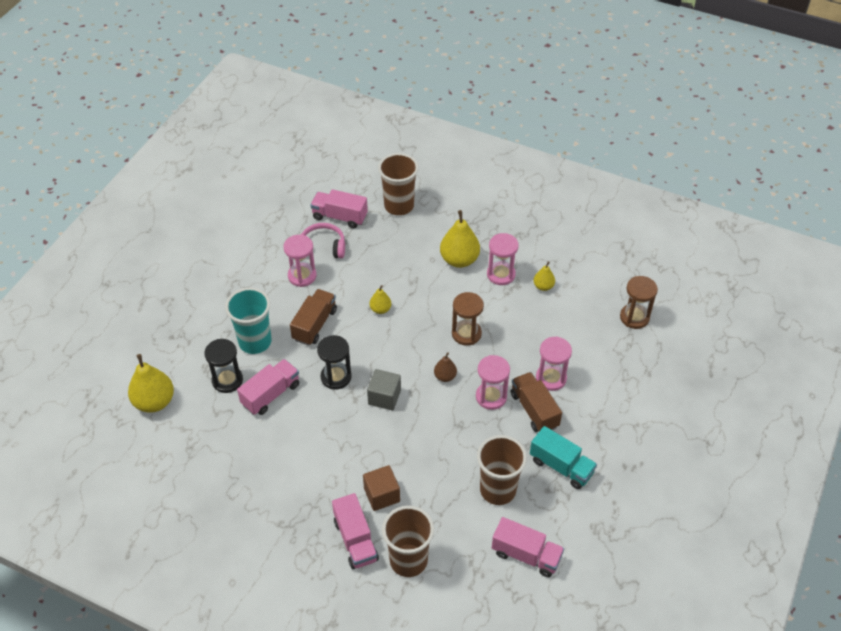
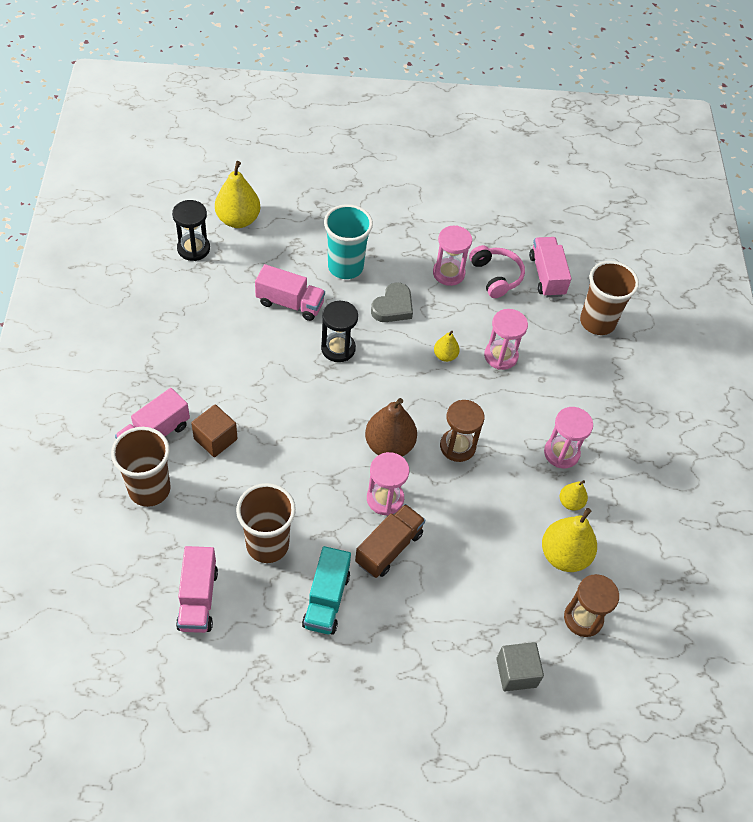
camera: 60 degrees right, 5 degrees up
black hourglass [204,339,243,393] -> black hourglass moved to [172,200,210,261]
brown truck [290,289,337,346] -> grey heart [371,282,413,322]
grey cube [367,369,401,410] -> grey cube moved to [497,642,544,691]
brown pear [434,352,457,382] -> brown pear [365,398,417,457], size x1.89
yellow pear [440,210,480,268] -> yellow pear moved to [542,508,597,572]
pink hourglass [536,336,572,391] -> pink hourglass moved to [484,309,528,370]

